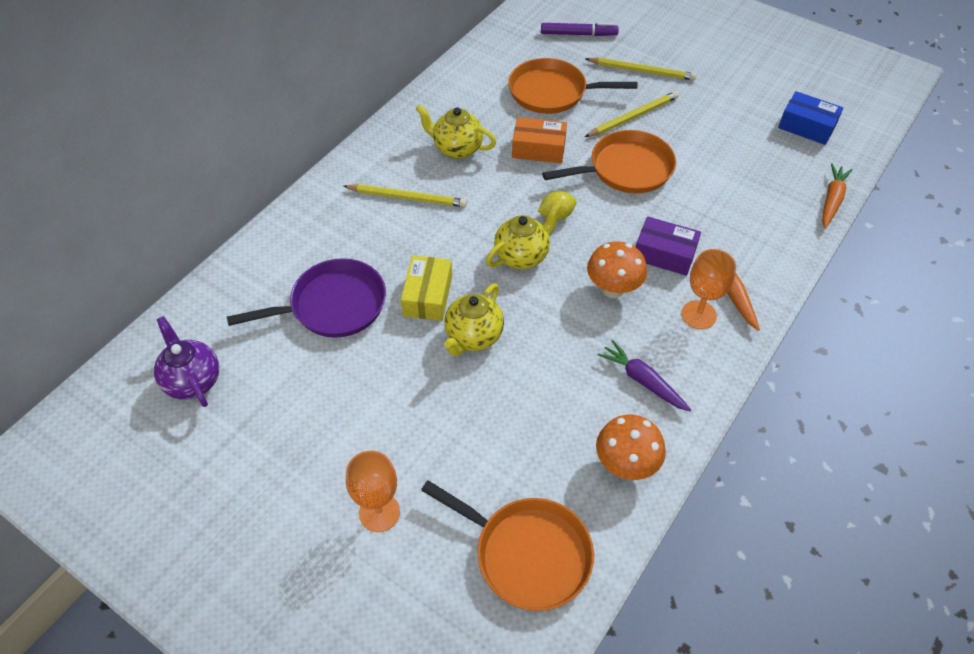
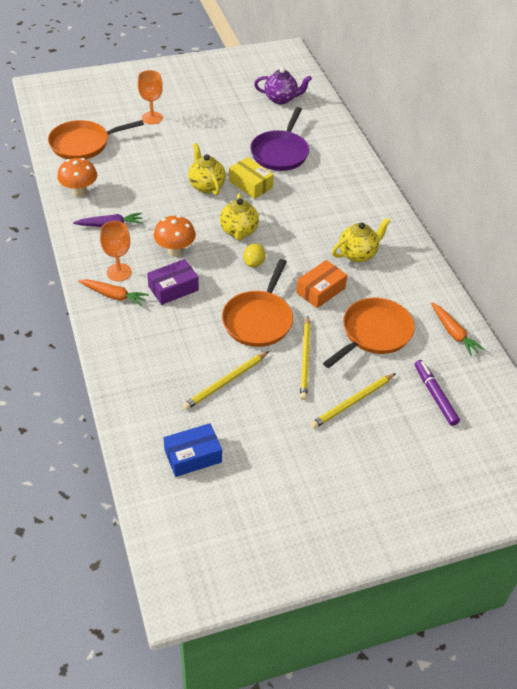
camera: 125 degrees right, 5 degrees down
yellow pencil [343,184,467,207] -> yellow pencil moved to [182,351,269,410]
purple marker [541,23,619,36] -> purple marker turned 120 degrees clockwise [415,360,460,426]
orange carrot [822,164,852,228] -> orange carrot moved to [431,303,485,356]

